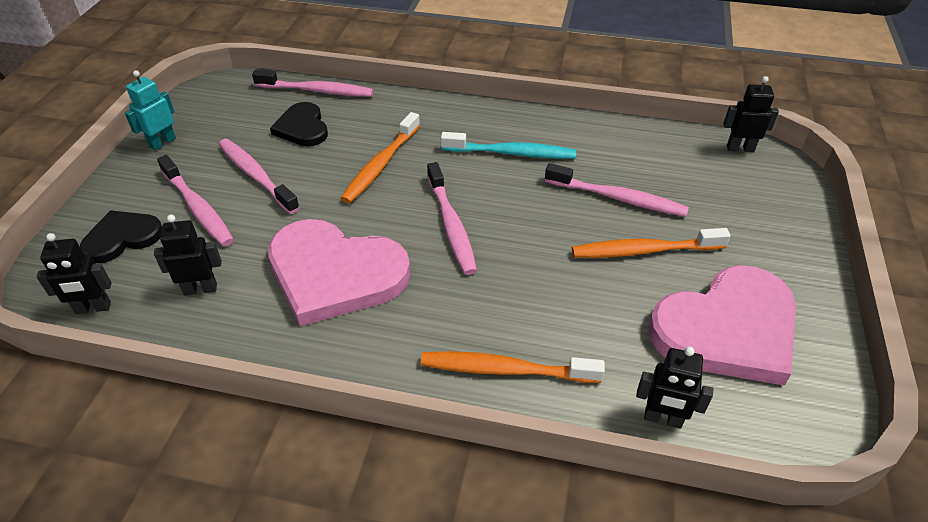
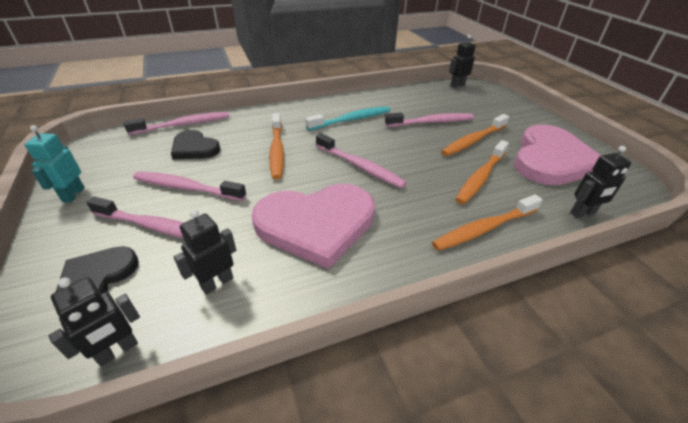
camera: 35 degrees left, 5 degrees down
none -> orange toothbrush [455,140,509,205]

